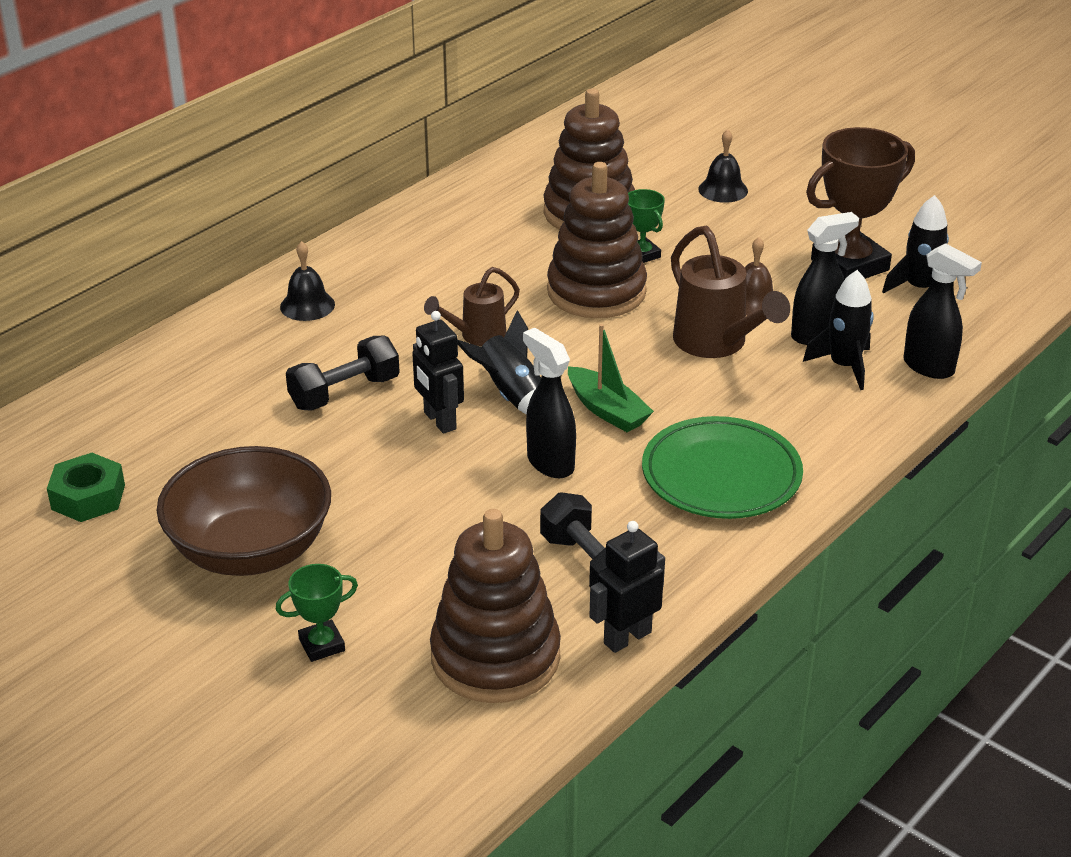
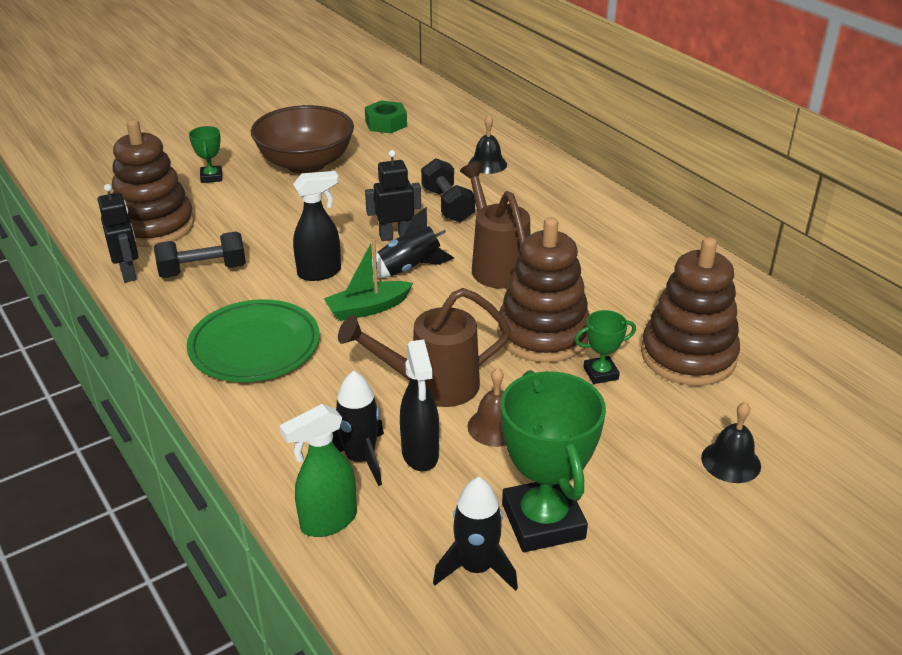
camera: 105 degrees right, 0 degrees up
black bell [280,241,335,321] -> black bell moved to [468,115,507,174]
brown watering can [424,267,520,346] -> brown watering can [460,162,530,289], size x1.61
brown trophy [806,127,915,280] -> green trophy [501,370,606,552]
black spray bottle [903,243,982,379] -> green spray bottle [279,404,357,537]

